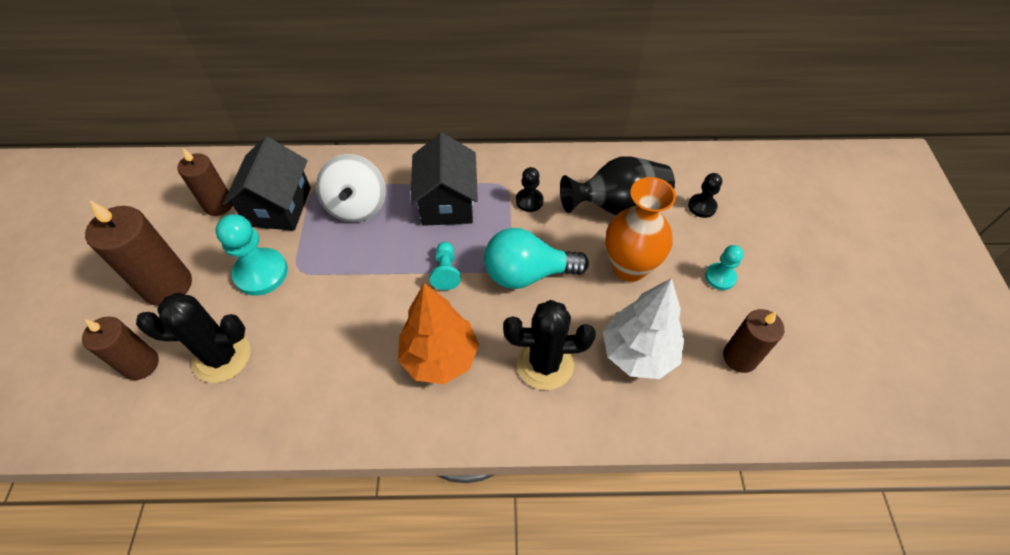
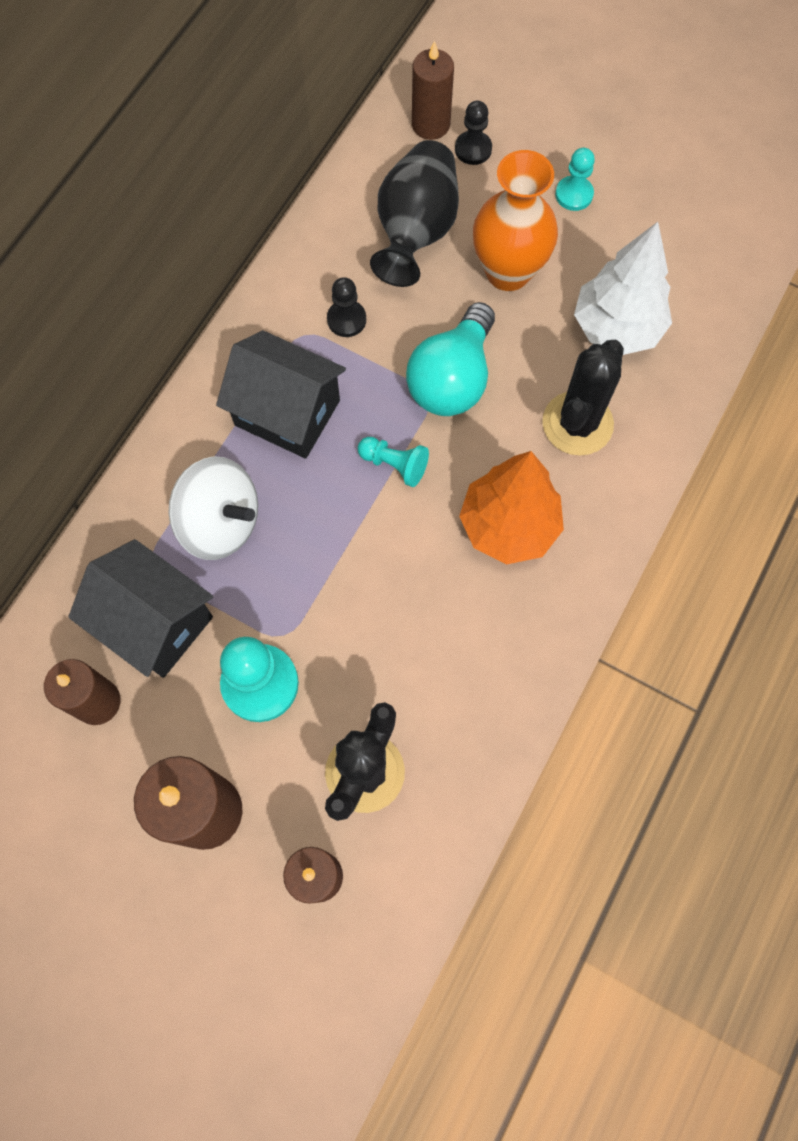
camera: 60 degrees left, 15 degrees up
brown candle [723,309,784,373] -> brown candle moved to [412,40,454,140]

